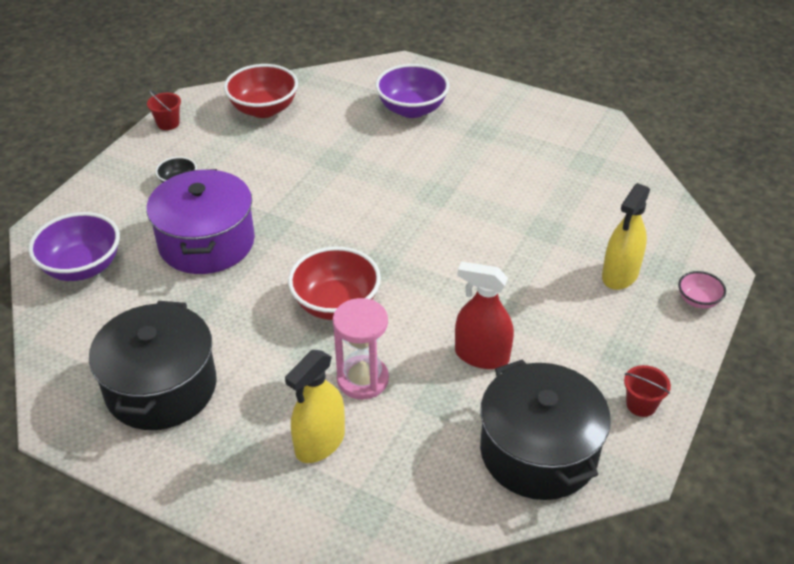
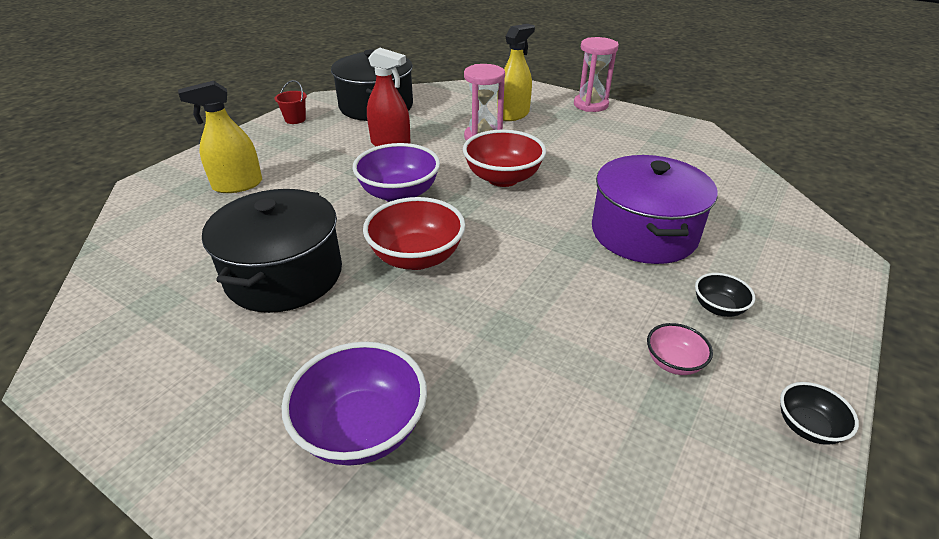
camera: 175 degrees left, 5 degrees down
purple bowl [28,212,120,281] -> purple bowl moved to [353,143,440,202]
black pot [89,301,217,430] -> black pot moved to [202,189,342,313]
red bucket [147,90,181,130] -> black bowl [780,382,859,445]
red bowl [224,64,298,118] -> red bowl moved to [363,197,466,270]
yellow spray bottle [602,183,650,290] -> yellow spray bottle turned 150 degrees counterclockwise [178,81,262,193]
pink bowl [678,271,726,309] -> pink bowl moved to [647,323,713,375]
none -> pink hourglass [574,37,619,112]

